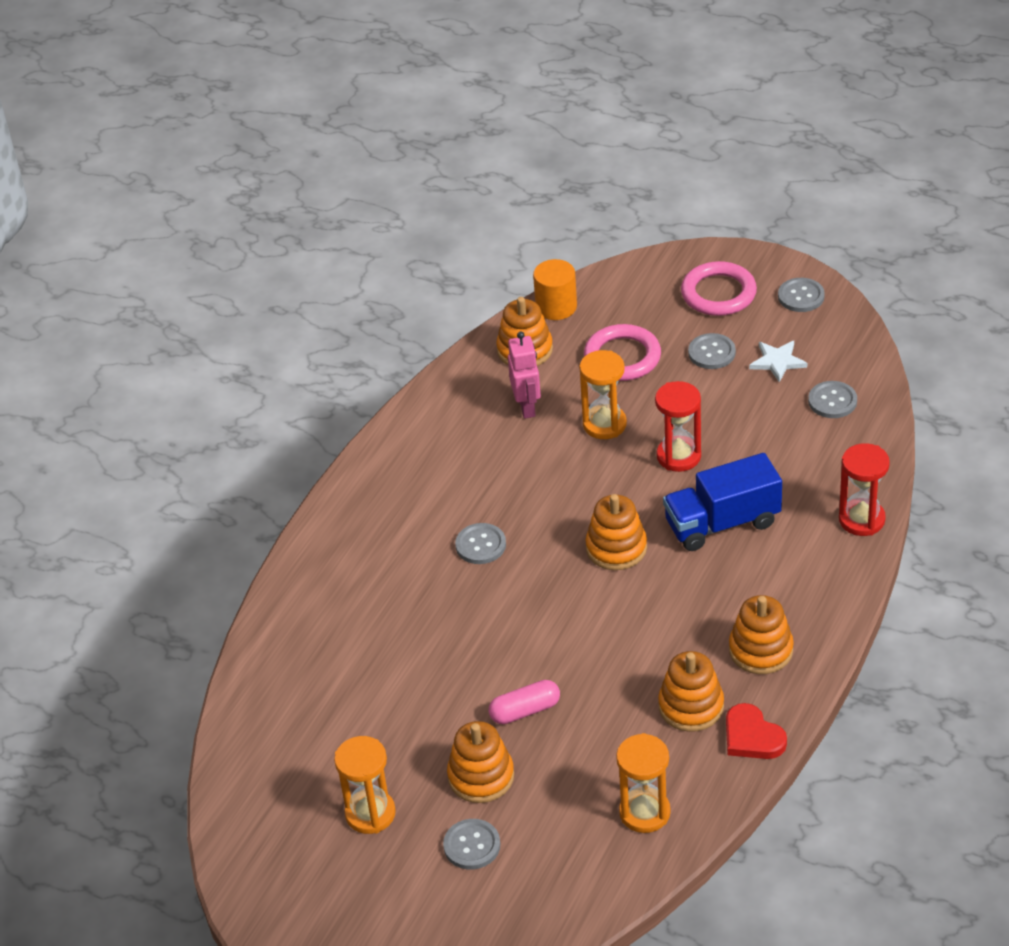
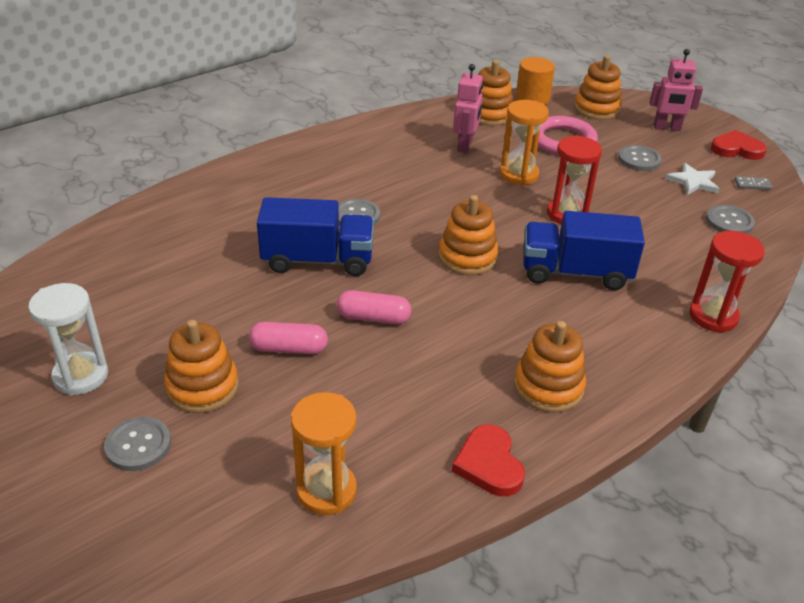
camera: 20 degrees right, 5 degrees down
orange hourglass [334,736,396,834] -> white hourglass [28,283,108,396]
orange stacking toy [658,651,724,732] -> orange stacking toy moved to [574,55,622,120]
pink ring [681,261,757,316] -> pink robot [650,49,703,131]
grey button [778,278,825,312] -> red heart [711,130,767,160]
none -> blue truck [257,197,374,276]
none -> pink capsule [337,290,411,324]
none -> grey domino [735,176,772,190]

